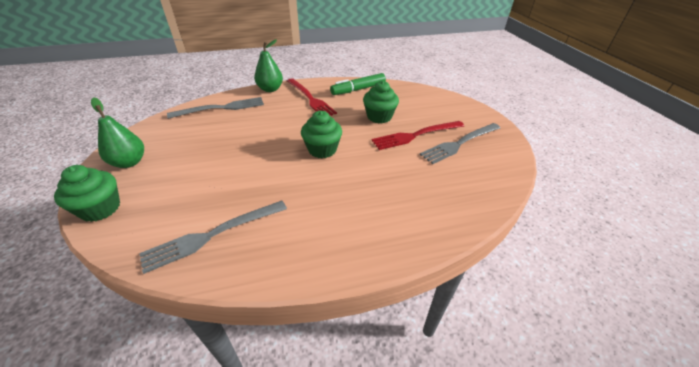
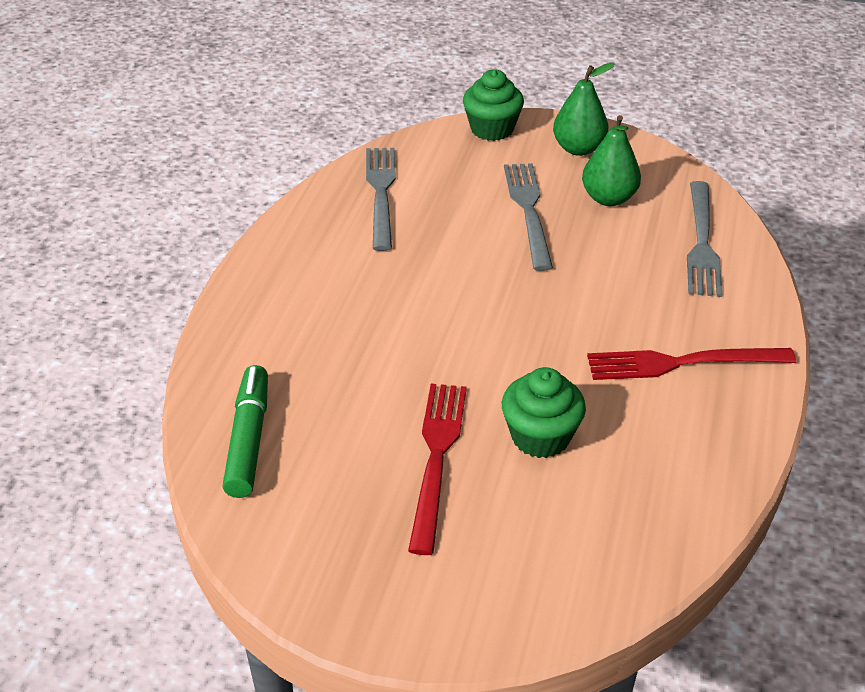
camera: 120 degrees right, 0 degrees up
green pear [254,39,283,92] -> green pear moved to [582,115,641,206]
green cupcake [301,111,342,158] -> none
green marker [330,73,386,95] -> green marker moved to [222,365,268,498]
grey fork [420,123,500,164] -> grey fork moved to [504,163,553,271]

